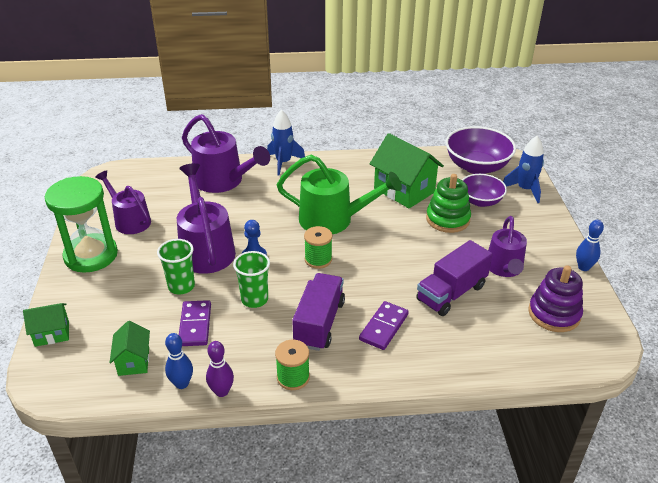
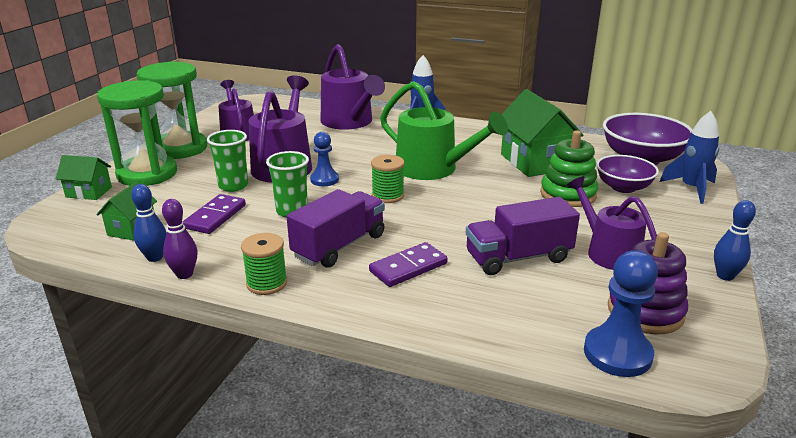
camera: 25 degrees right, 10 degrees down
purple watering can [488,216,527,277] -> purple watering can turned 120 degrees clockwise [567,176,657,270]
none -> green hourglass [97,80,177,186]
none -> blue pawn [584,251,658,377]

